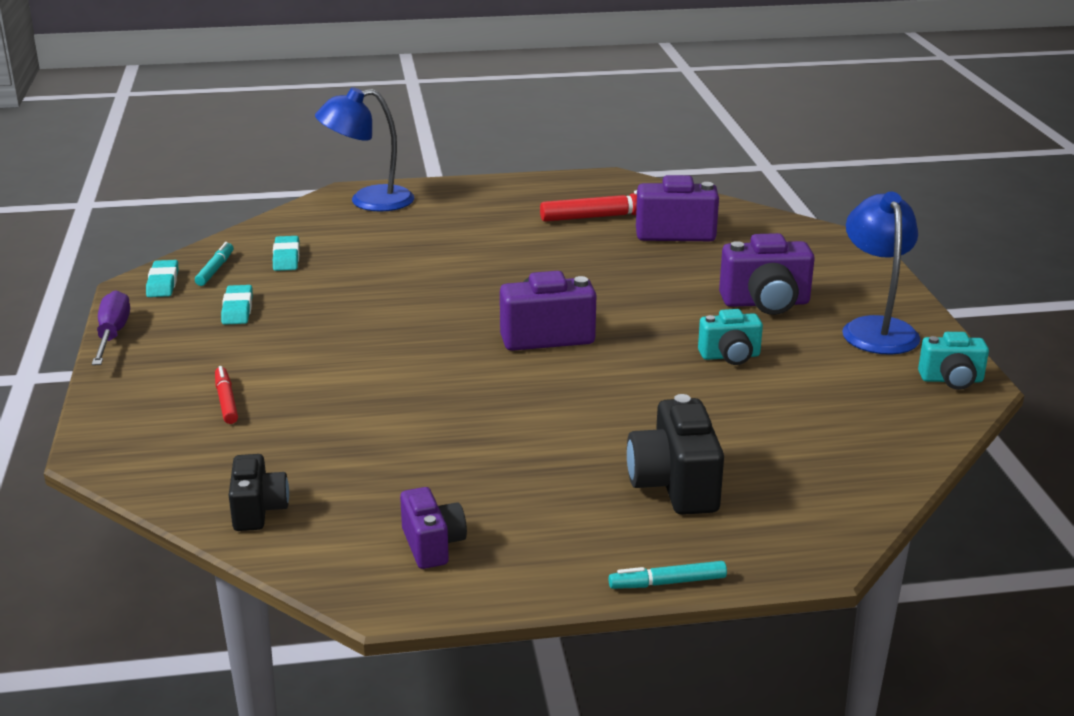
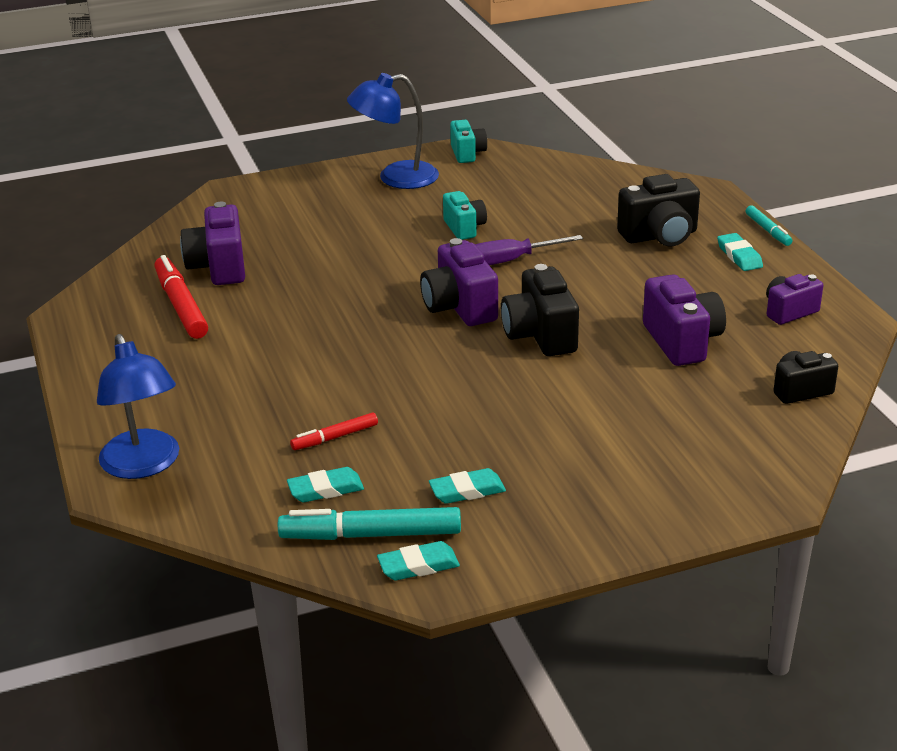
camera: 100 degrees left, 5 degrees up
purple screwdriver [92,290,130,365] -> purple screwdriver moved to [475,235,583,265]
turquoise marker [195,242,233,286] -> turquoise marker [278,507,461,540], size x1.80
red marker [215,366,238,424] -> red marker moved to [290,413,378,450]
purple camera [719,233,815,315] -> purple camera moved to [643,274,726,366]
none -> black camera [501,264,579,356]
none -> turquoise eraser [717,233,763,271]

